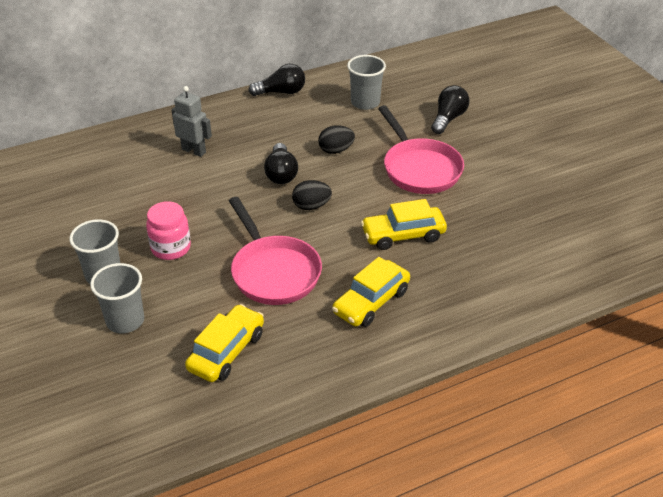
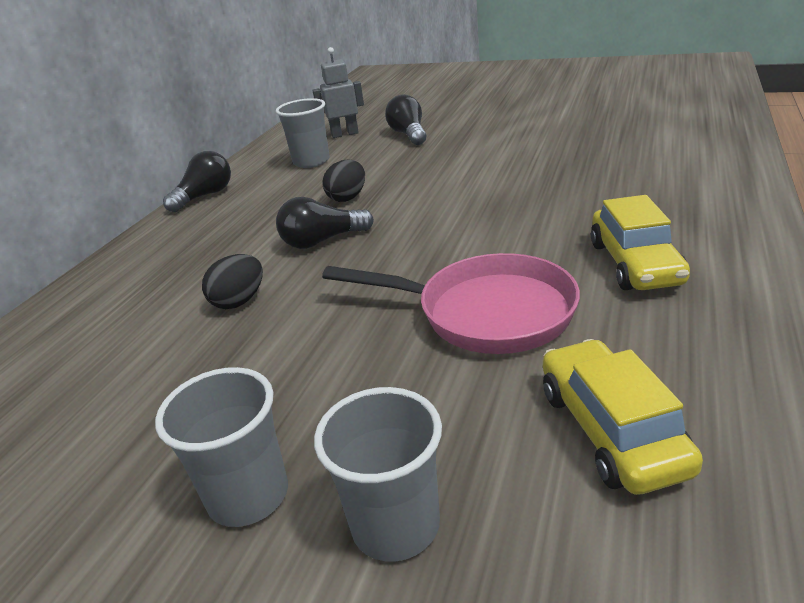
camera: 40 degrees left, 10 degrees down
pink jar [146,201,191,260] -> none
grey robot [171,86,212,157] -> grey robot moved to [313,47,364,138]
black light bulb [264,143,298,184] -> black light bulb turned 120 degrees clockwise [276,197,374,249]
black egg [292,180,332,210] -> black egg moved to [202,254,263,309]
yellow car [361,199,447,250] -> none
pink pan [378,105,464,194] -> none

